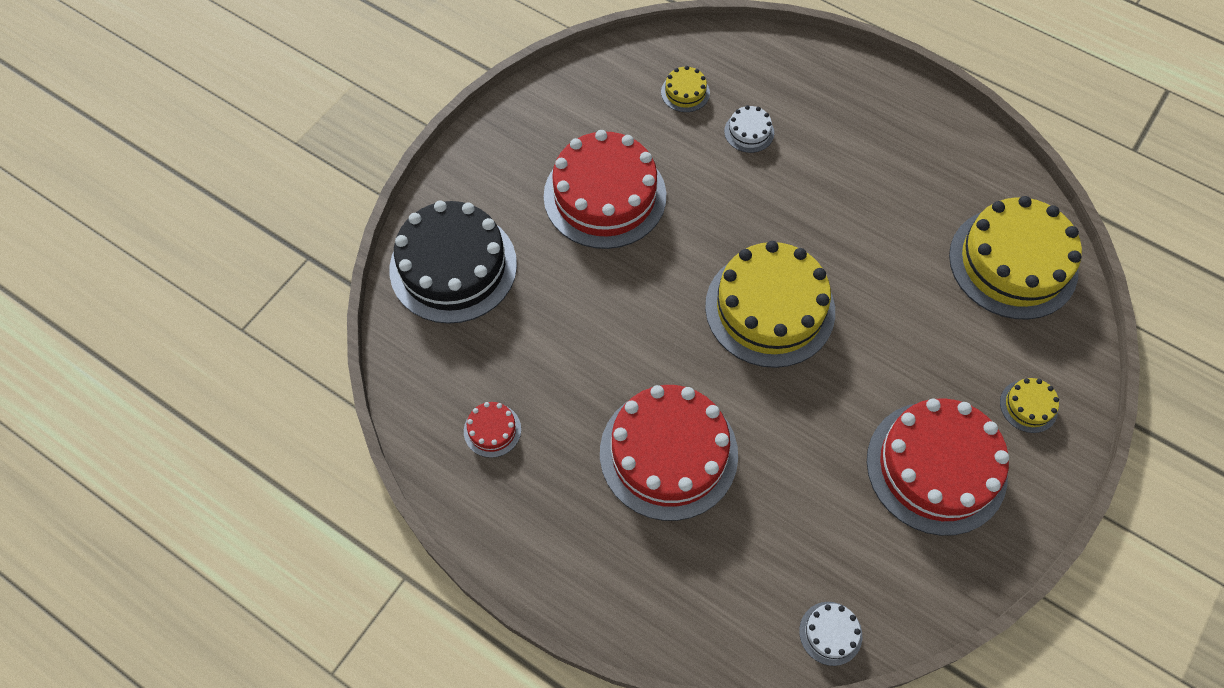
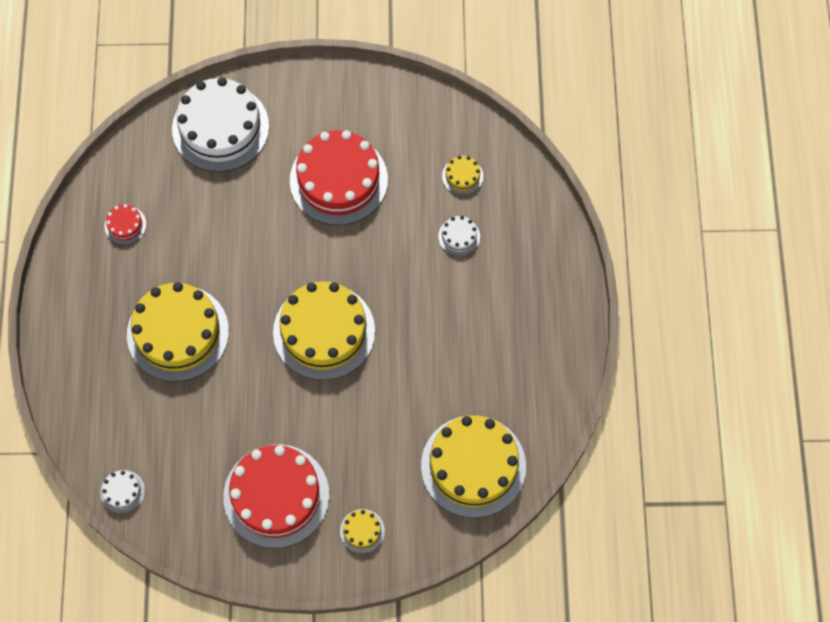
camera: 55 degrees right, 5 degrees up
black cake [390,200,517,324] -> white cake [172,77,269,172]
red cake [600,385,738,521] -> yellow cake [127,282,229,382]

